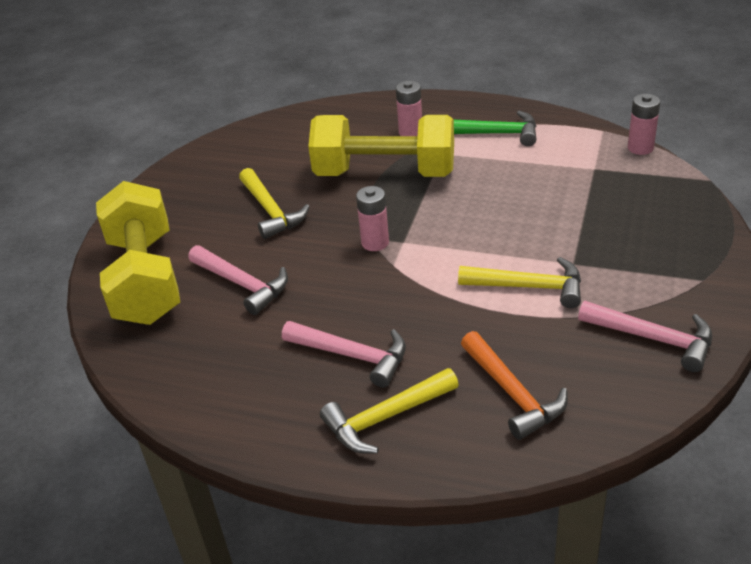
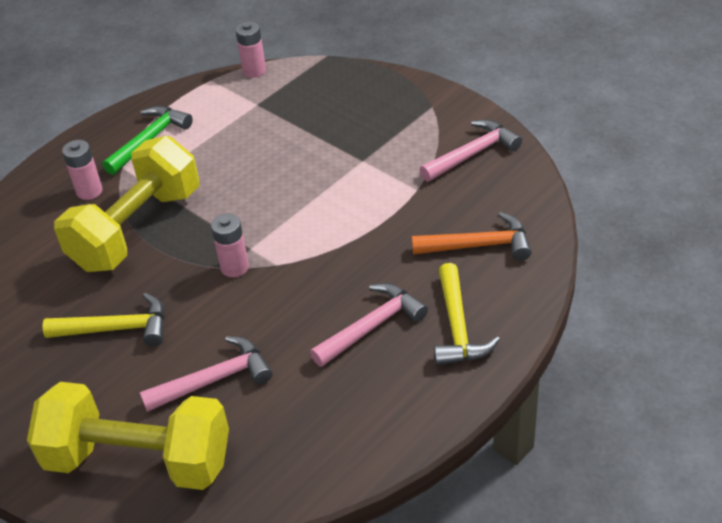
camera: 65 degrees left, 5 degrees up
yellow hammer [458,257,581,308] -> none

